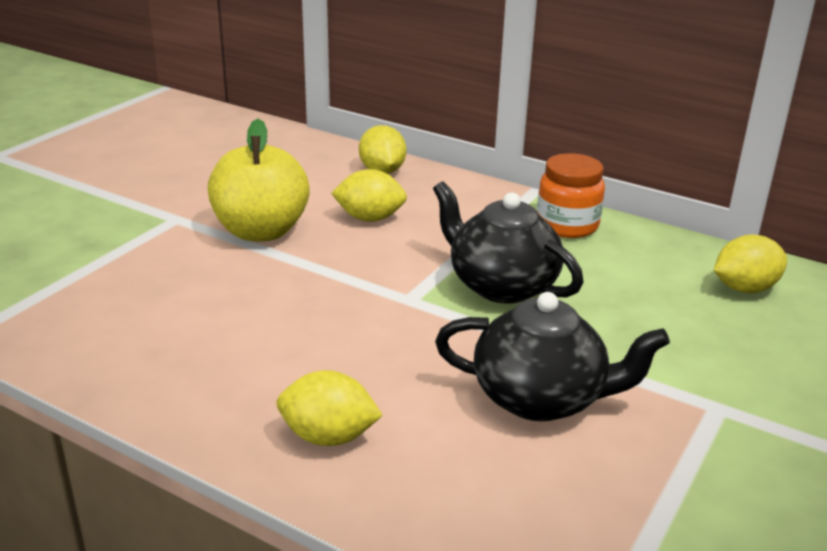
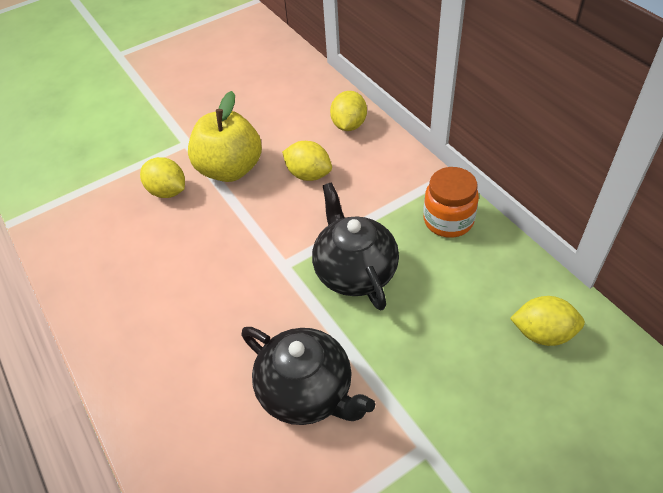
camera: 30 degrees right, 20 degrees up
yellow lemon [276,370,383,446] -> yellow lemon moved to [140,157,185,198]

